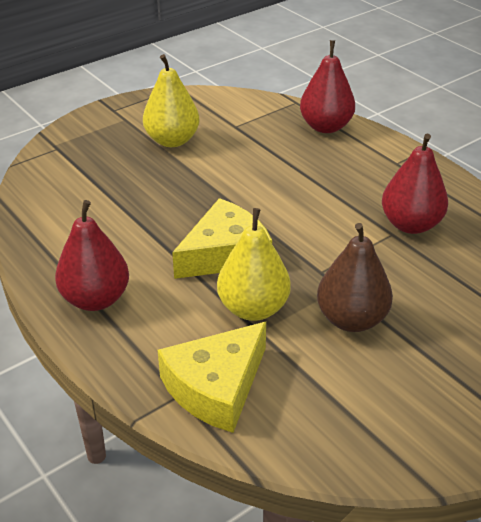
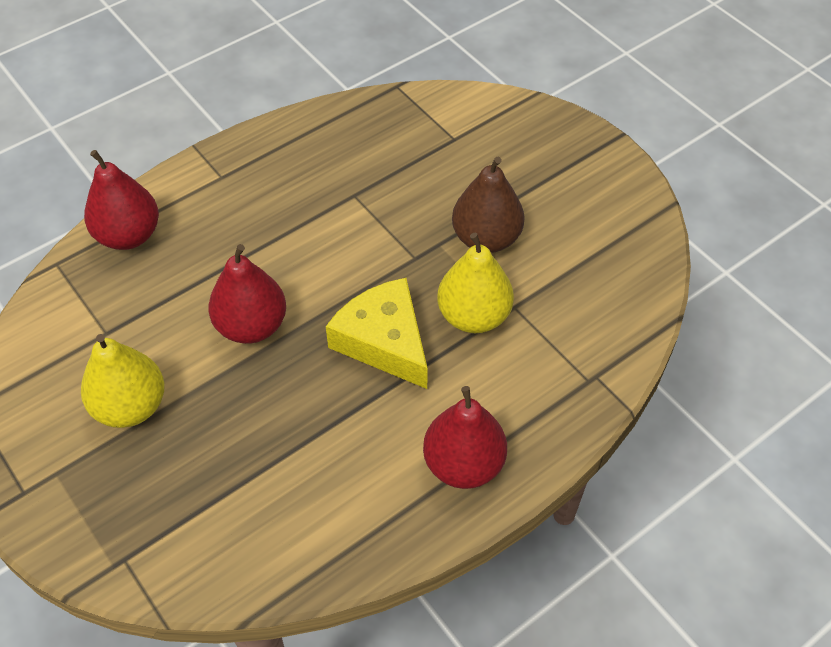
camera: 90 degrees left, 15 degrees up
yellow cheese [158,322,266,433] -> none
red pear [382,134,448,234] -> red pear moved to [208,244,286,344]

